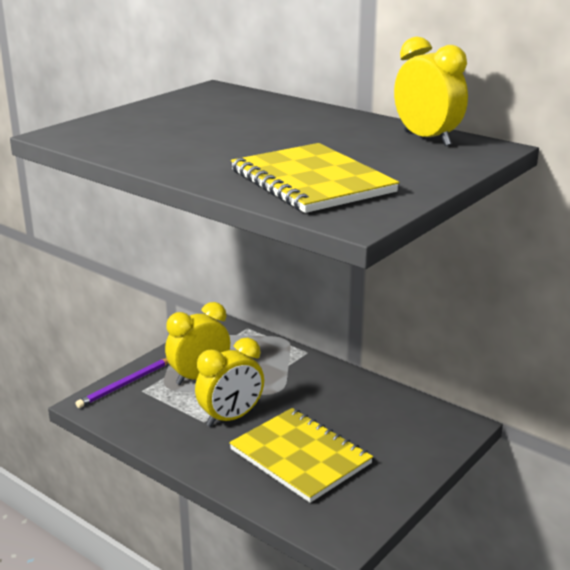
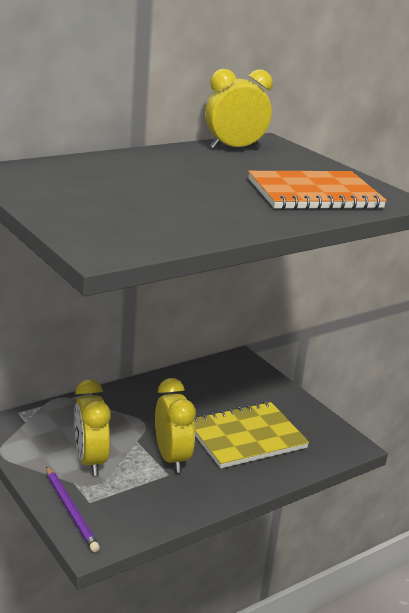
camera: 75 degrees left, 0 degrees up
yellow notebook [231,143,399,213] -> orange notebook [248,171,387,210]

